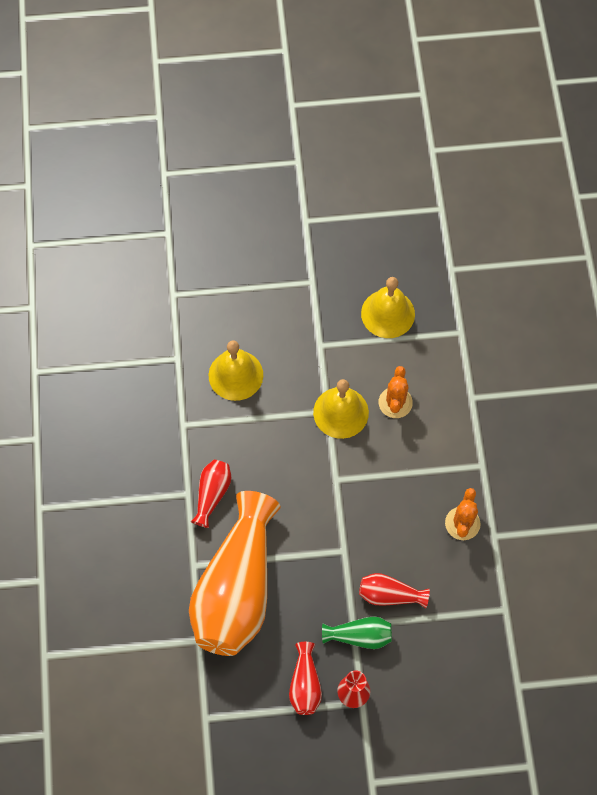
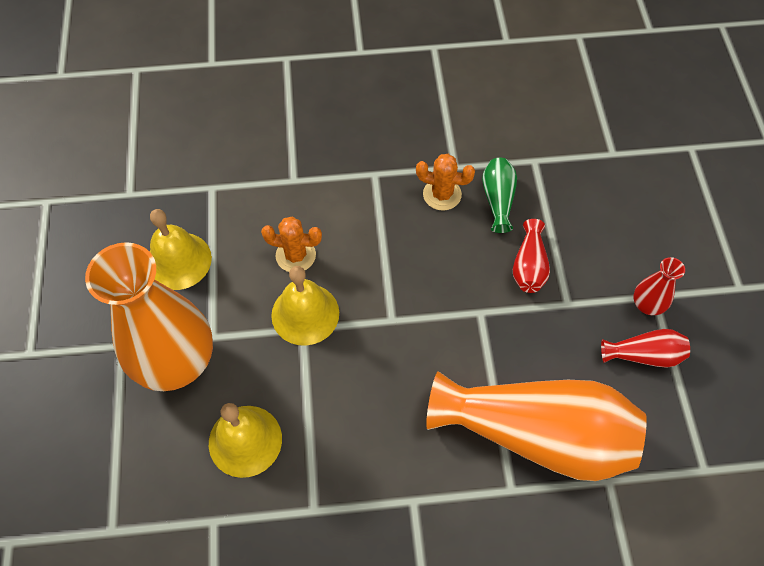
camera: 90 degrees left, 5 degrees down
red vase [191,460,232,528] -> none
green vase [322,616,392,649] -> green vase moved to [482,158,517,233]
none -> orange vase [85,242,213,391]

